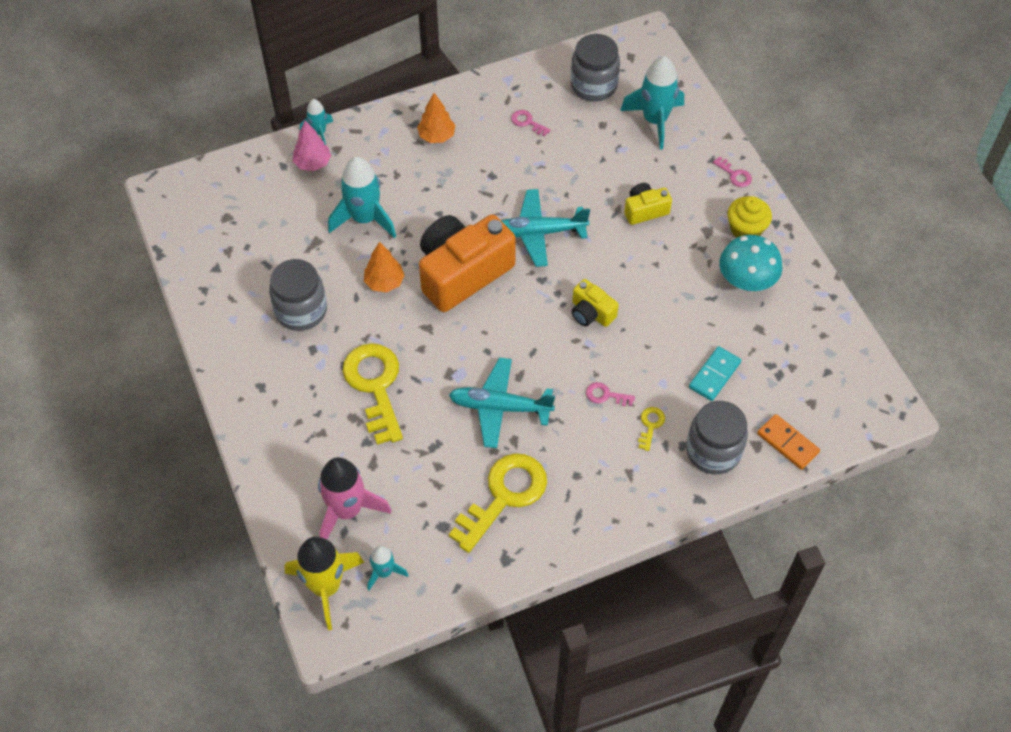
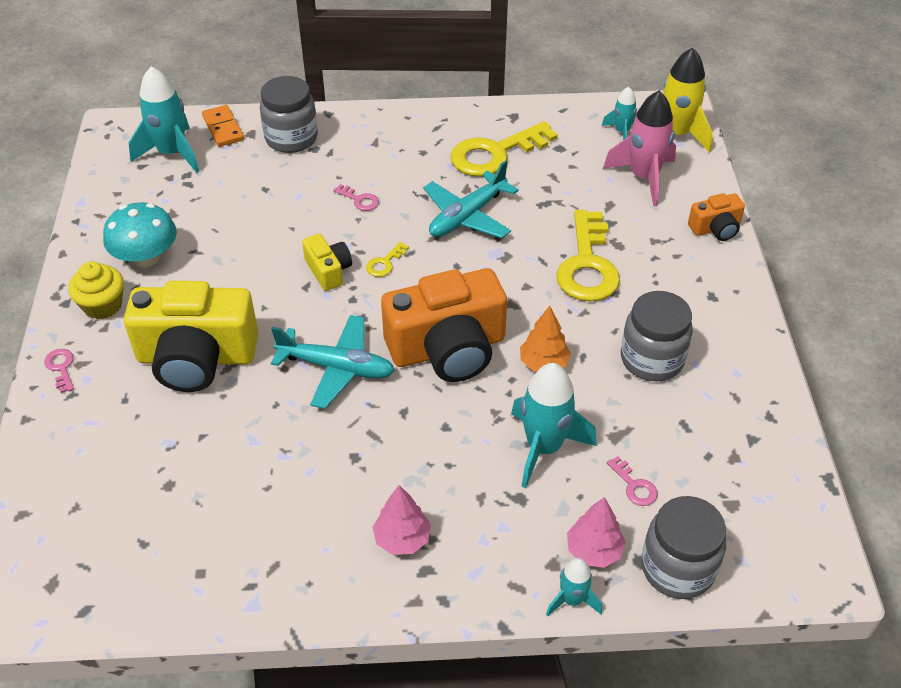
camera: 160 degrees left, 10 degrees down
orange tree [417,93,455,143] -> pink tree [373,485,431,555]
turquoise plane [449,357,555,448] -> turquoise plane turned 105 degrees clockwise [423,160,519,238]
pink key [511,110,551,136] -> pink key moved to [607,456,658,506]
grey jar [571,34,620,101] -> grey jar moved to [641,496,726,599]
turquoise rocket [620,56,684,150] -> turquoise rocket moved to [129,66,199,173]
yellow camera [624,183,672,225] -> yellow camera [124,281,258,392], size x2.10
yellow key [638,407,665,451] -> yellow key moved to [366,242,409,277]
turquoise domino [689,346,741,401] -> none
none -> orange camera [688,193,745,241]

